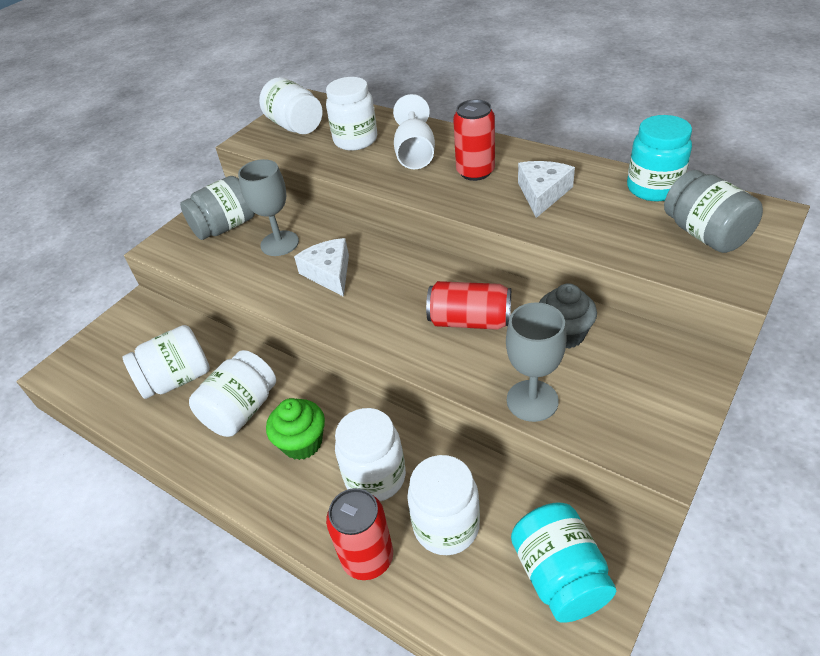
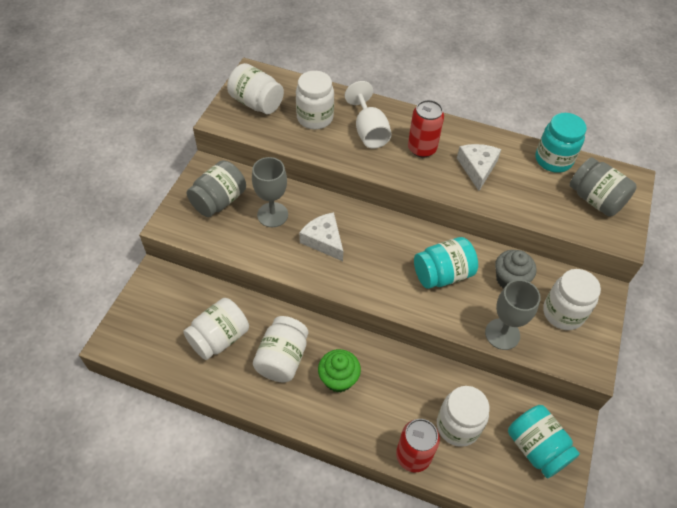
camera: 20 degrees left, 10 degrees up
white jar [335,408,406,501] -> white jar moved to [543,269,601,330]
red can [426,281,511,330] -> turquoise jar [414,237,478,289]

